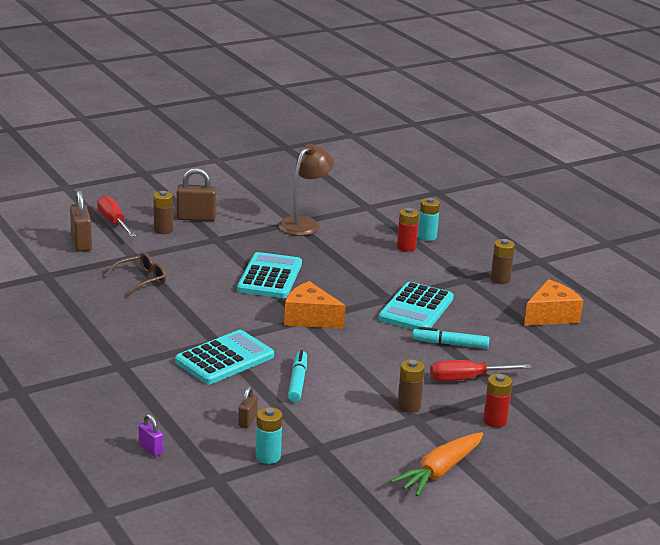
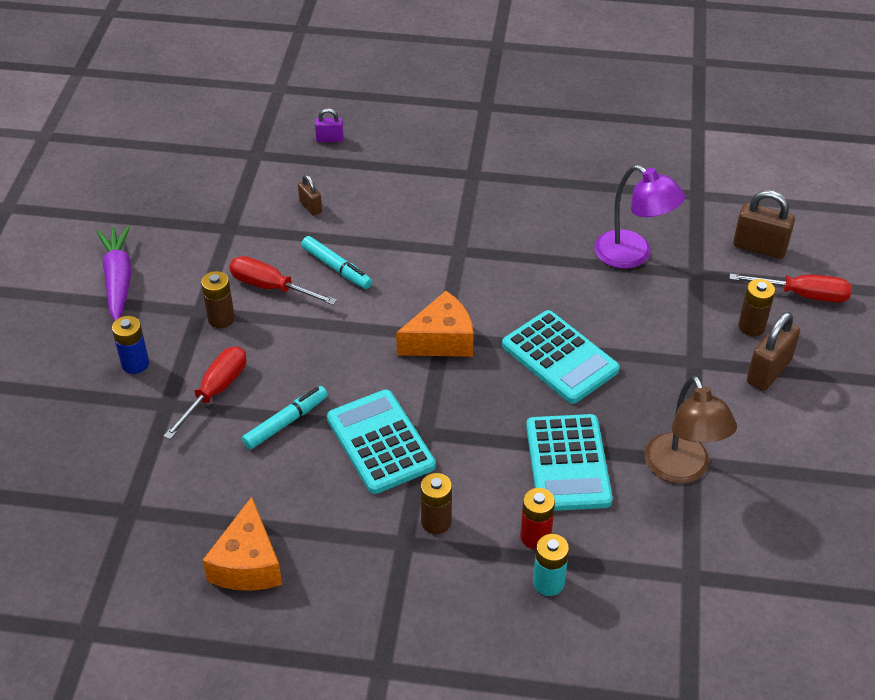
camera: 130 degrees right, 20 degrees up
brown glasses [105,253,166,297] -> purple lamp [594,165,685,269]
turquoise calculator [175,330,274,384] -> turquoise calculator moved to [526,414,613,511]
turquoise battery [256,407,282,464] -> none
orange carrot [391,432,483,496] -> purple carrot [96,226,131,321]
red battery [483,374,512,428] -> blue battery [112,316,149,374]
brown battery [490,239,515,284] -> brown battery moved to [421,473,452,534]
none -> red screwdriver [229,256,337,305]

